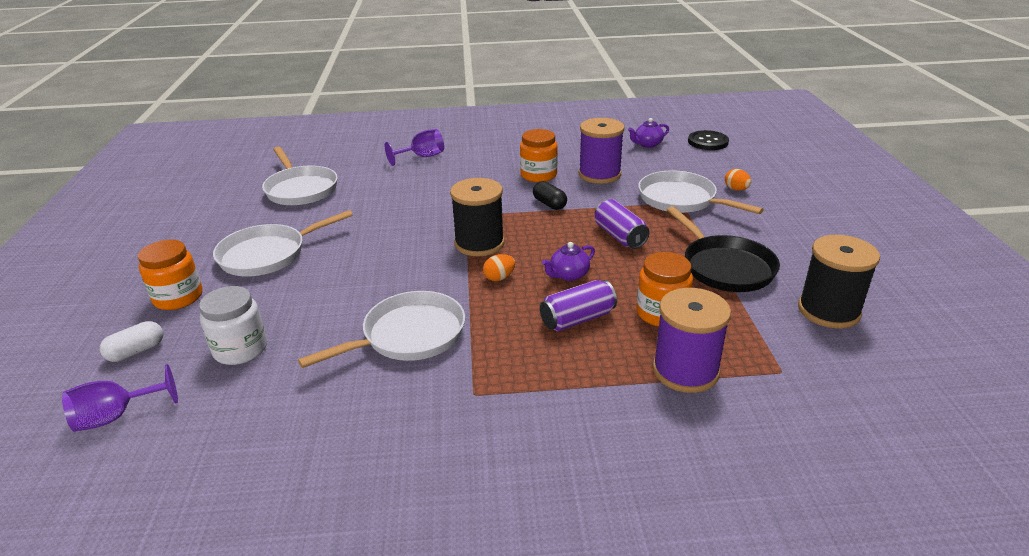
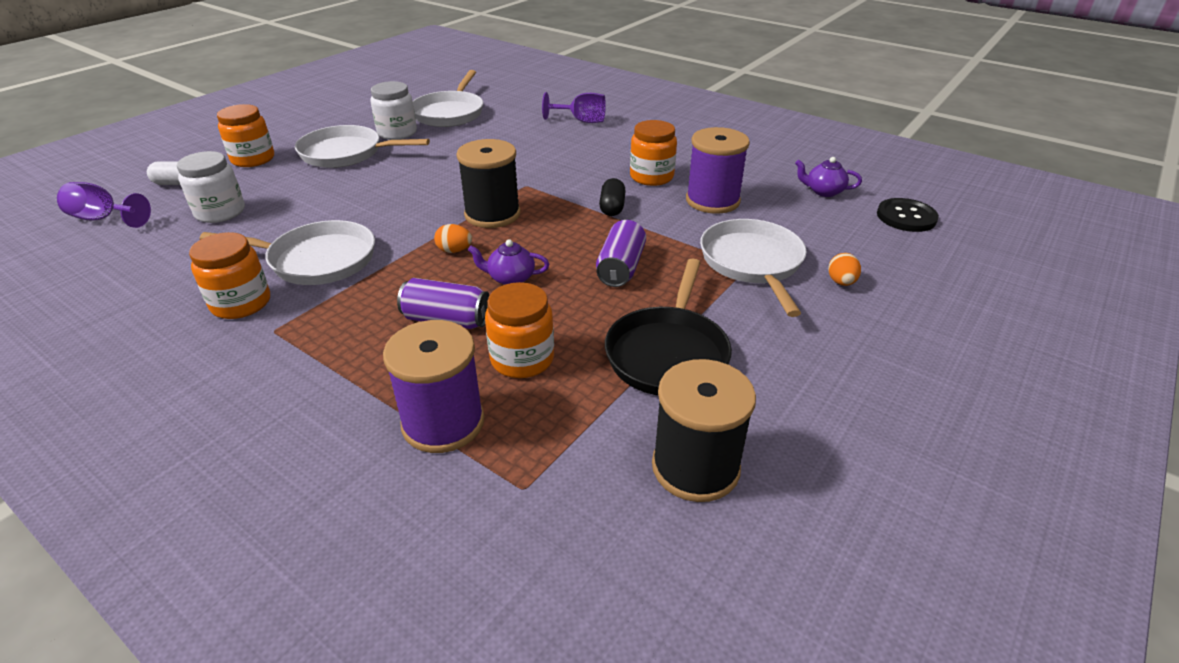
camera: 40 degrees right, 5 degrees up
none -> orange jar [189,232,270,319]
none -> white jar [370,81,417,140]

